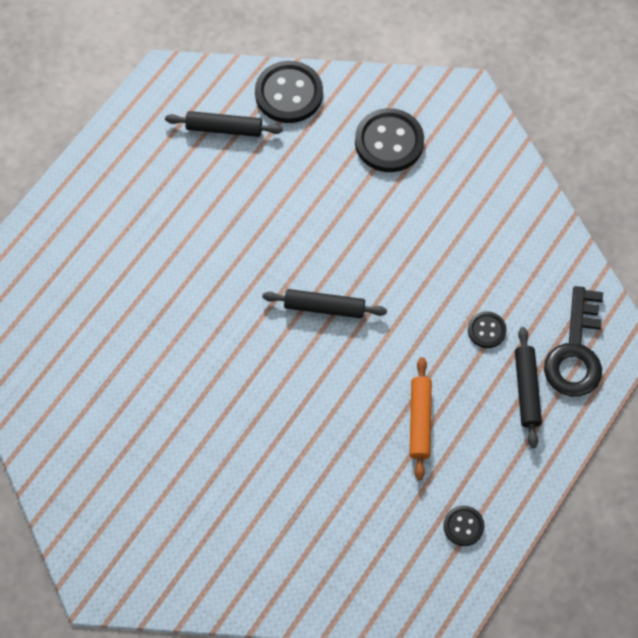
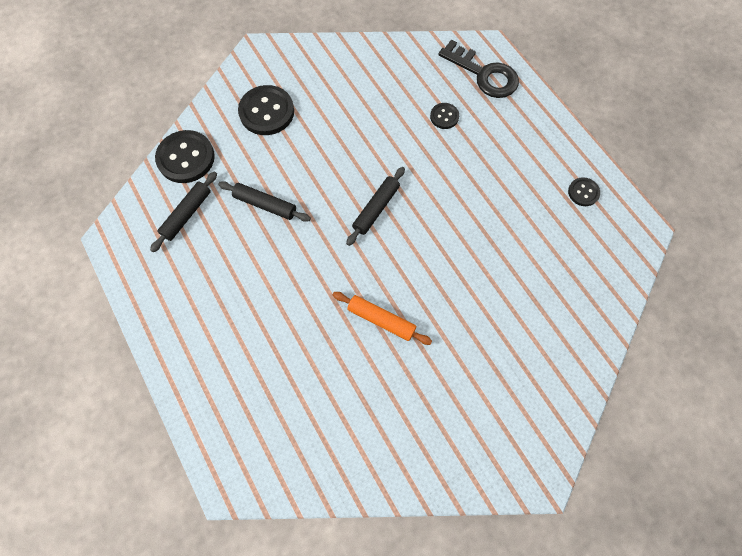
camera: 65 degrees left, 5 degrees up
orange rolling pin [410,357,432,480] -> orange rolling pin moved to [333,292,432,345]
black rolling pin [515,327,542,448] -> black rolling pin moved to [218,181,311,222]

